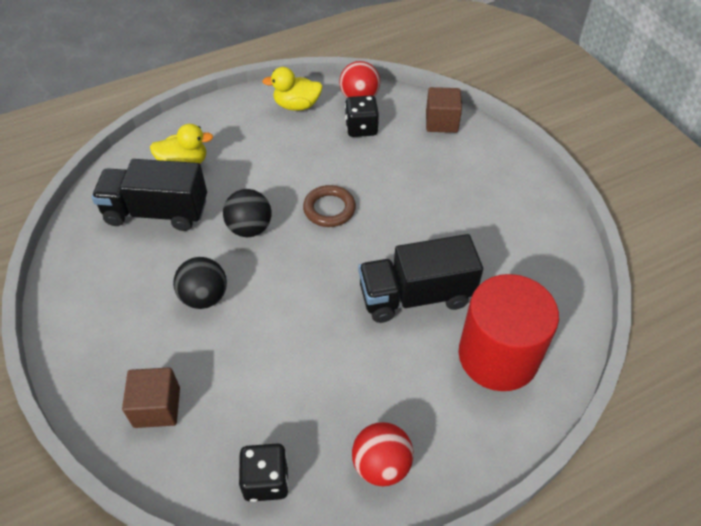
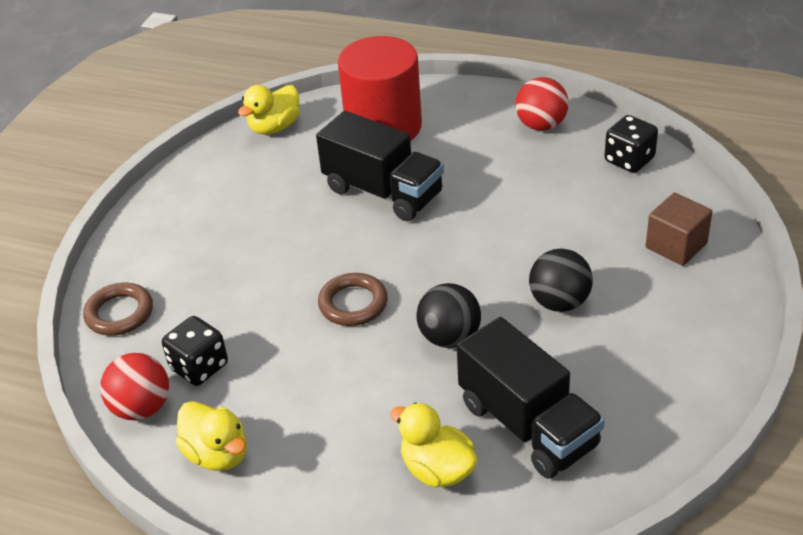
camera: 130 degrees left, 10 degrees down
brown cube [426,87,462,133] -> brown ring [83,283,153,336]
none -> yellow duck [238,85,300,134]

